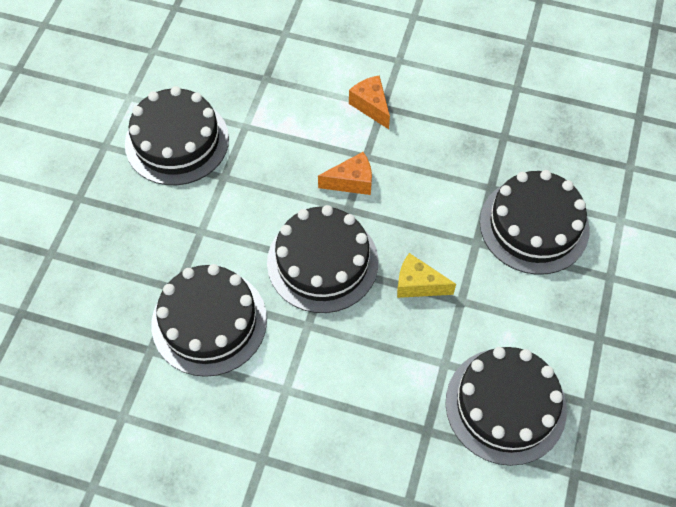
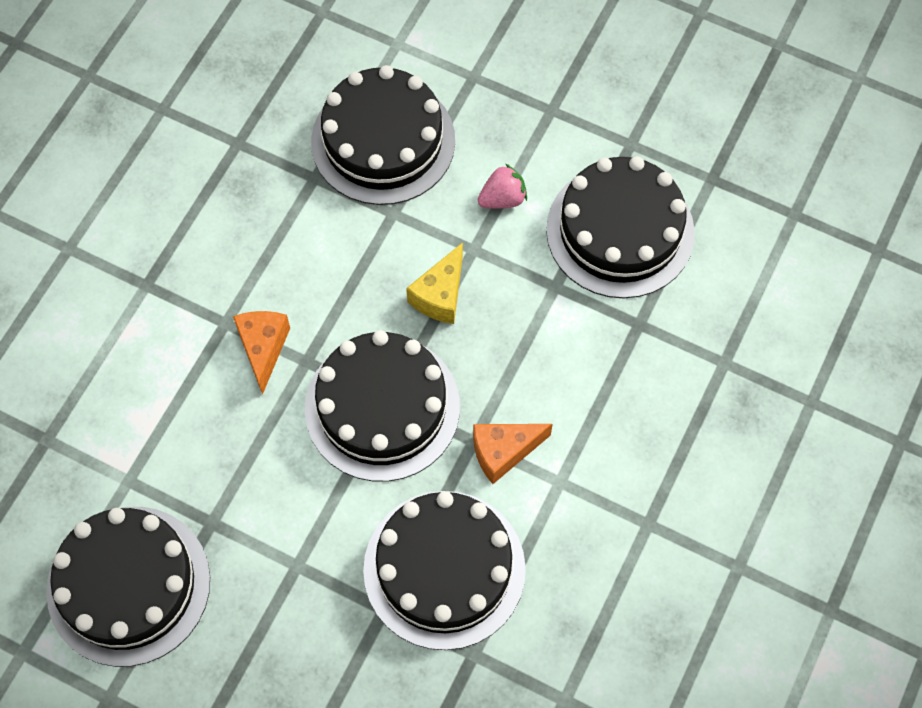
camera: 80 degrees left, 5 degrees up
orange cheese [349,75,390,129] -> orange cheese moved to [473,424,553,484]
none -> pink strawberry [478,164,527,209]

